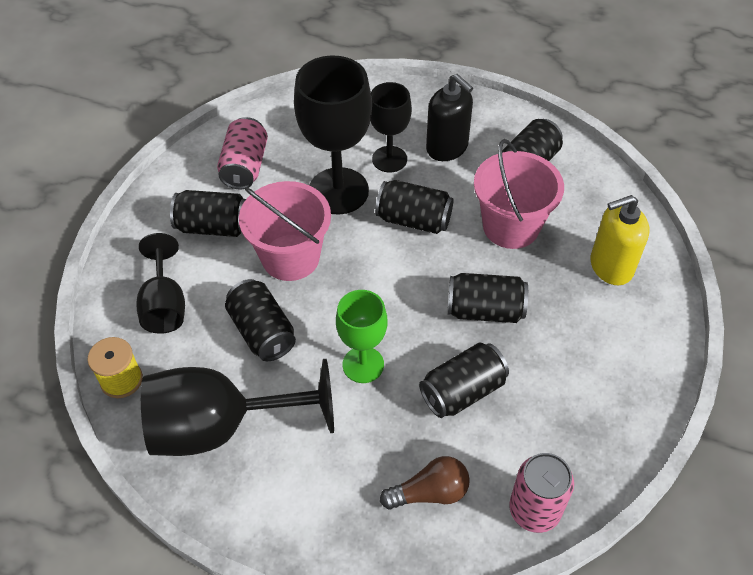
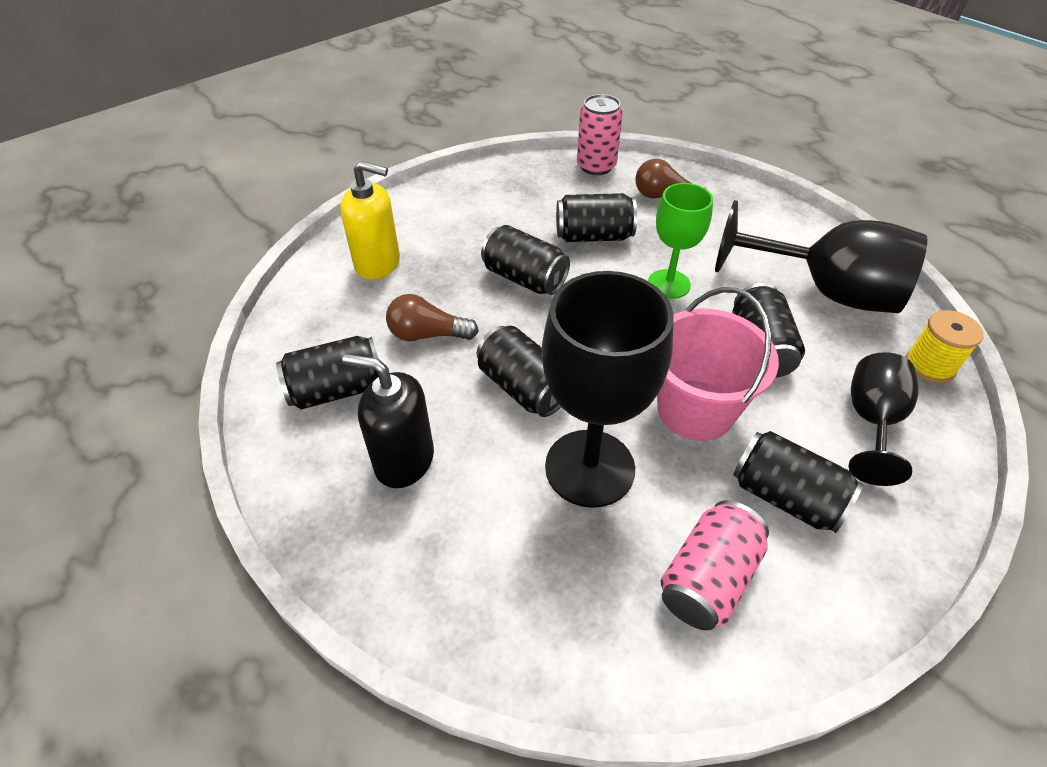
camera: 150 degrees left, 5 degrees down
black goblet [370,82,412,173] -> none
black soap dispenser [426,74,473,161] -> black soap dispenser turned 60 degrees counterclockwise [342,354,434,488]
pink bucket [474,139,564,249] -> brown light bulb [386,294,479,341]

